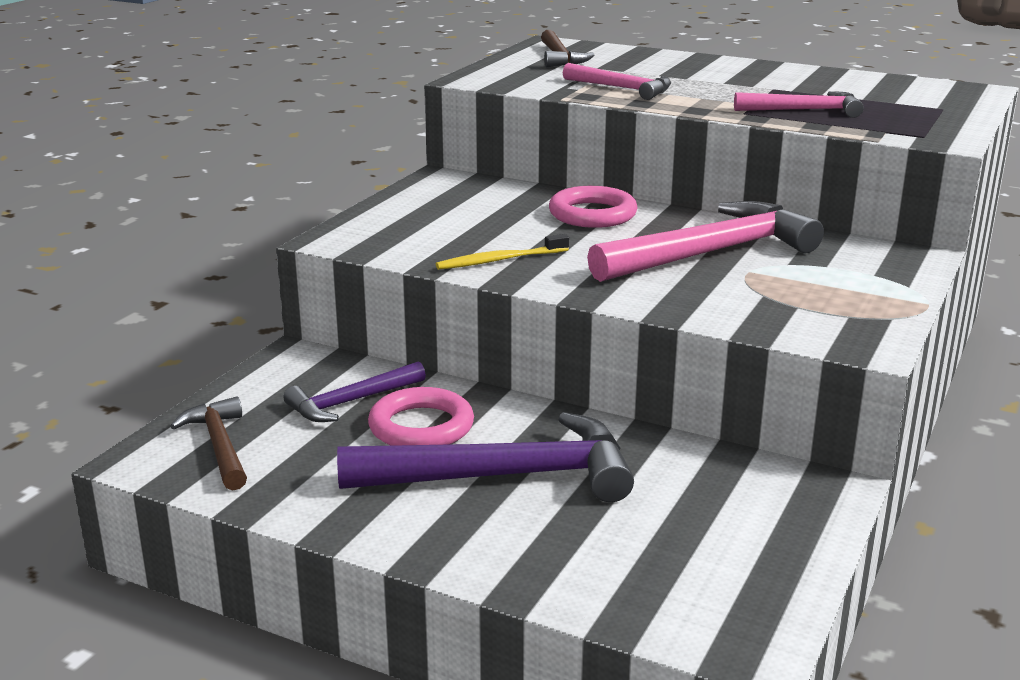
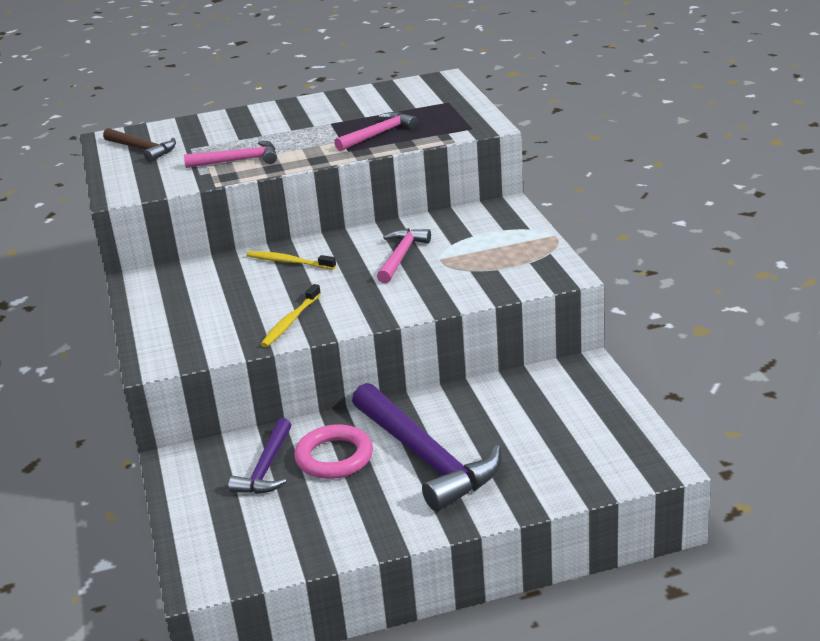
camera: 40 degrees left, 5 degrees up
brown hammer [170,396,247,491] -> none
purple hammer [337,412,634,502] -> purple hammer turned 105 degrees clockwise [352,383,501,511]
pink ring [549,186,637,228] -> yellow toothbrush [247,251,336,269]
pink hammer [587,201,824,282] -> pink hammer [377,228,431,283], size x0.55

